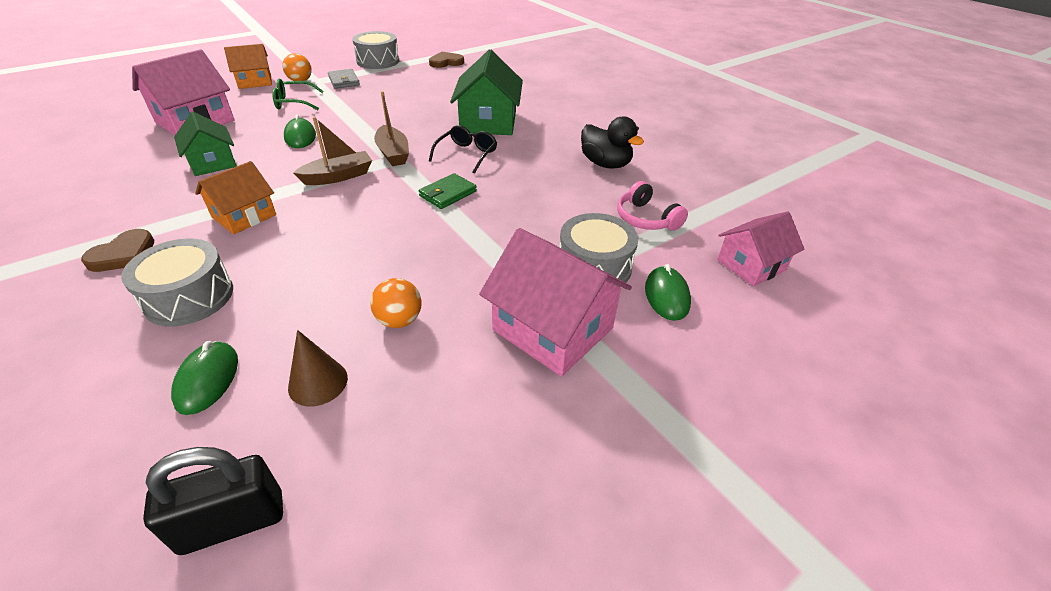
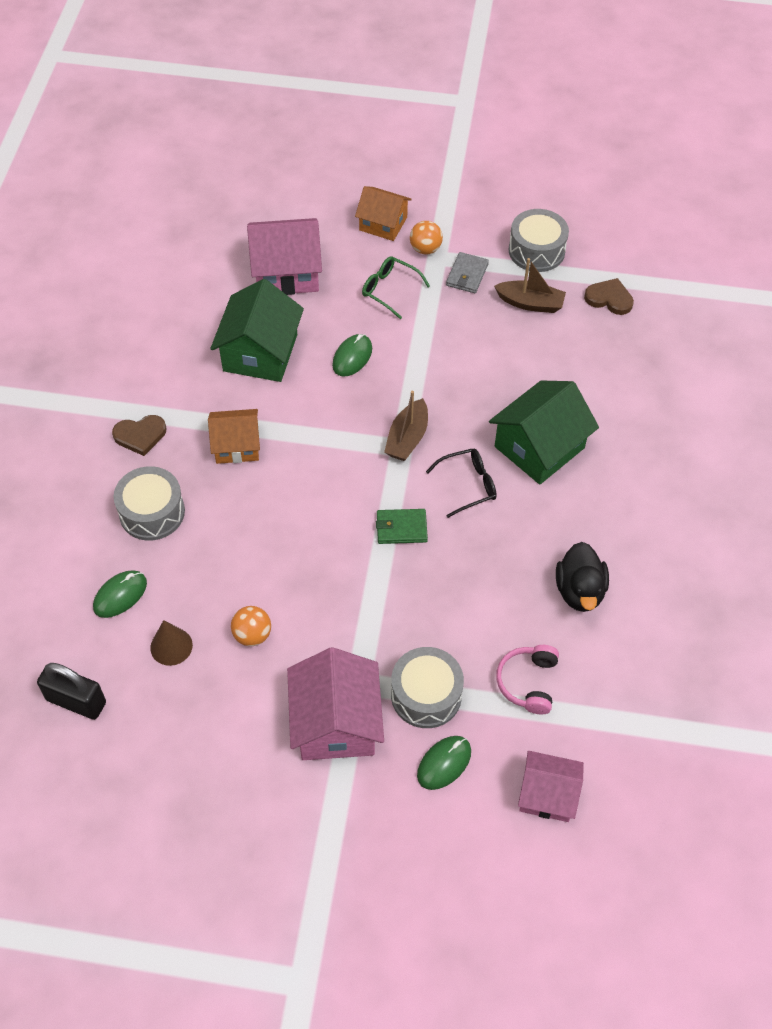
camera: 45 degrees right, 15 degrees up
green house [174,112,236,176] -> green house [210,279,304,382], size x1.56
brown boat [293,117,372,185] -> brown boat moved to [494,258,566,313]

